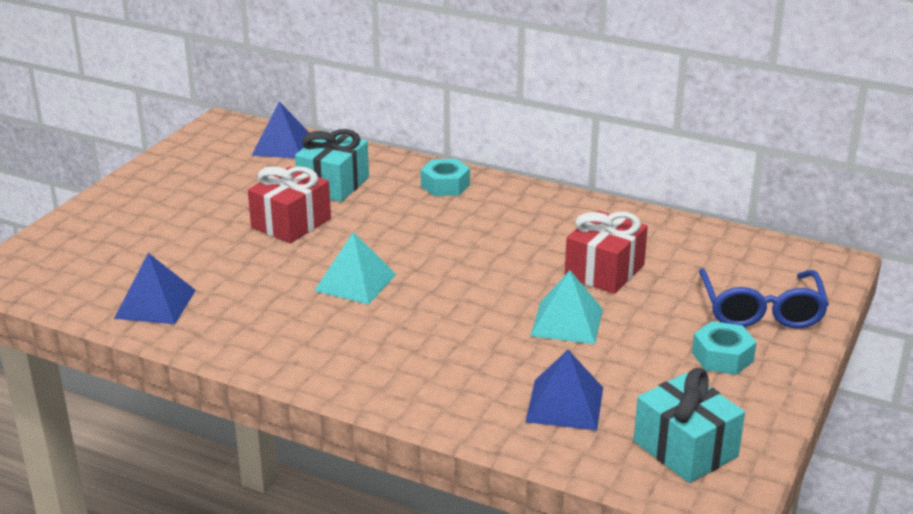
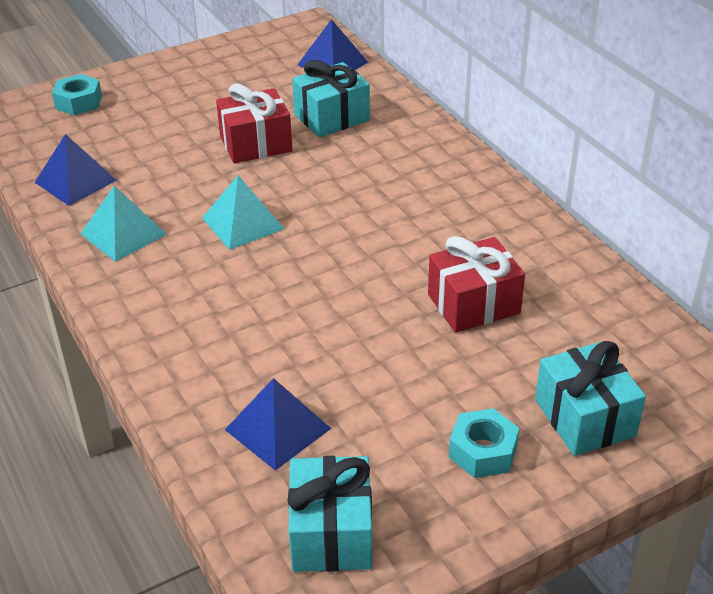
camera: 35 degrees right, 10 degrees up
turquoise nut [421,159,470,196] -> turquoise nut moved to [52,74,102,116]
turquoise pyramid [530,271,603,344] -> turquoise pyramid moved to [80,185,167,262]
blue glasses [699,268,829,329] -> turquoise gift [535,341,646,456]

